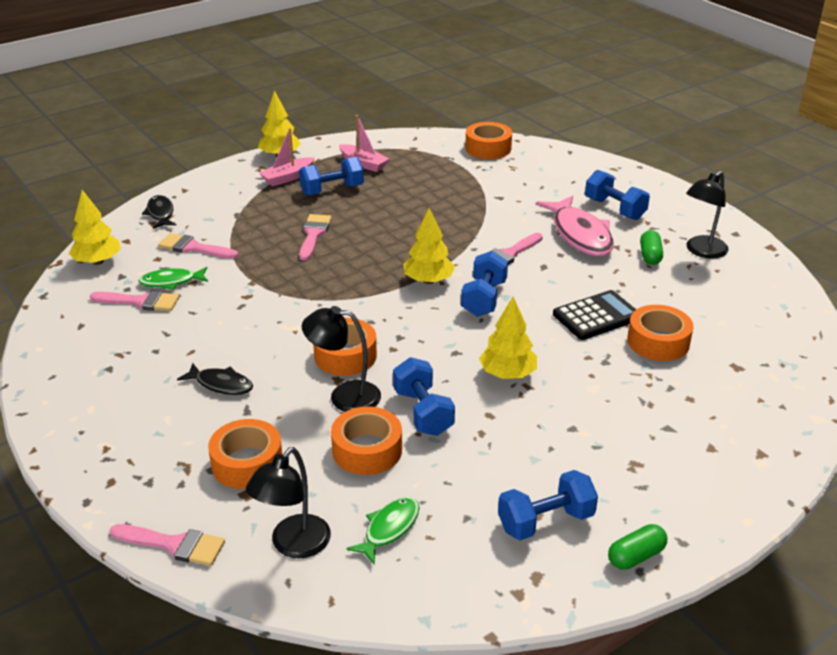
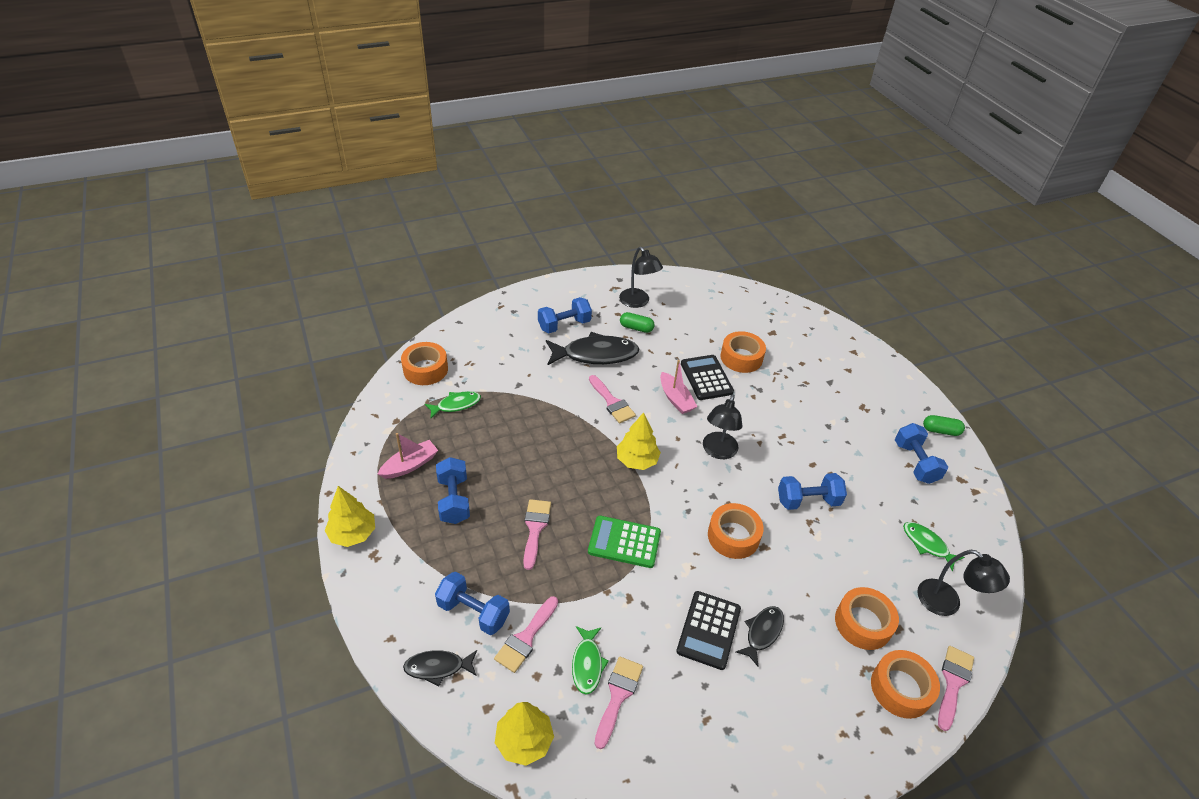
camera: 80 degrees left, 10 degrees up
pink boat [259,128,315,186] -> pink boat moved to [660,360,698,414]
pink brush [299,214,332,260] -> pink brush turned 75 degrees clockwise [523,499,551,570]
black lamp [302,306,381,412] -> black lamp moved to [703,394,742,459]
orange tape [331,407,402,475] -> orange tape moved to [871,650,940,719]
blue dumbbell [461,251,508,317] -> blue dumbbell moved to [435,572,510,635]
yellow tree [479,297,537,379] -> none
pink fish [536,196,614,256] -> black fish [546,332,639,365]
green capsule [608,524,667,570] -> green capsule turned 60 degrees counterclockwise [923,415,965,436]
none -> green fish [425,391,481,418]
none -> green calculator [588,516,661,568]
none -> black calculator [676,591,741,670]

